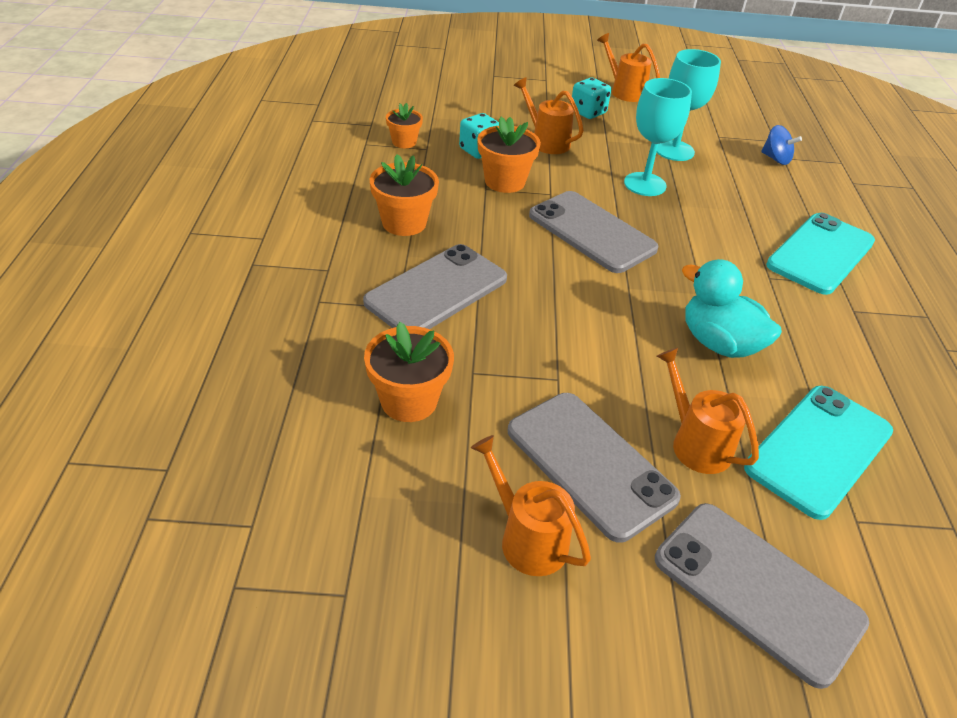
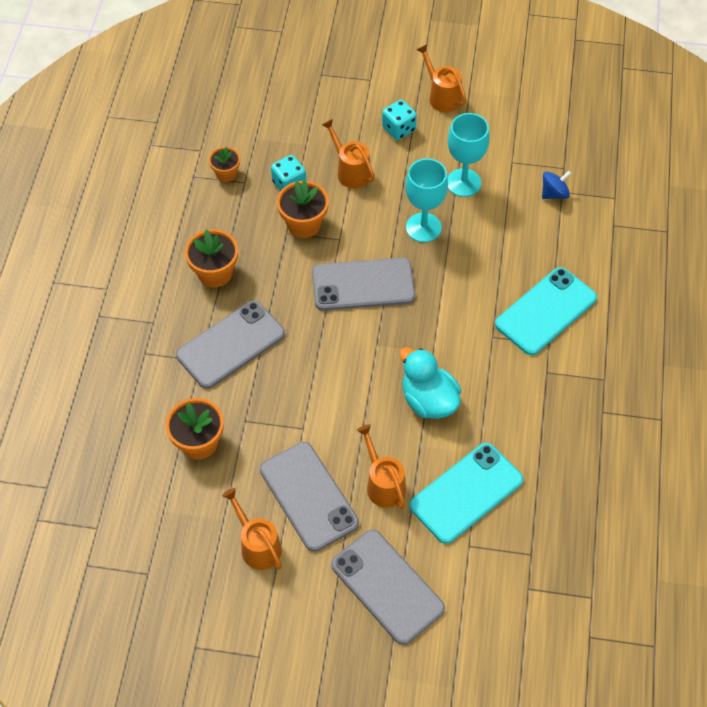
camera: 10 degrees right, 15 degrees up
grey phone [529,191,659,273] -> grey phone turned 60 degrees counterclockwise [312,258,415,311]
blue spinning top [761,125,802,165] -> blue spinning top turned 75 degrees counterclockwise [542,171,571,199]

